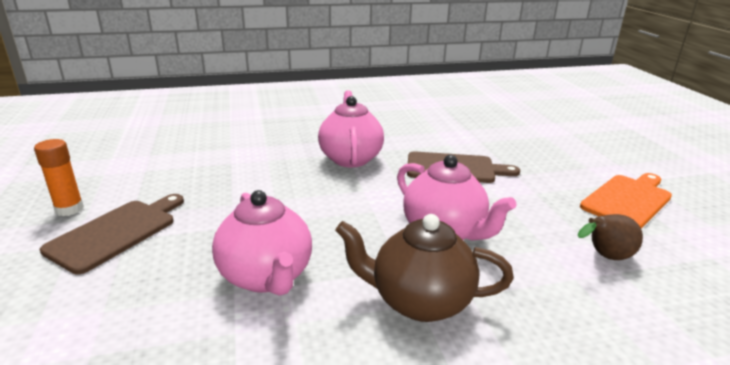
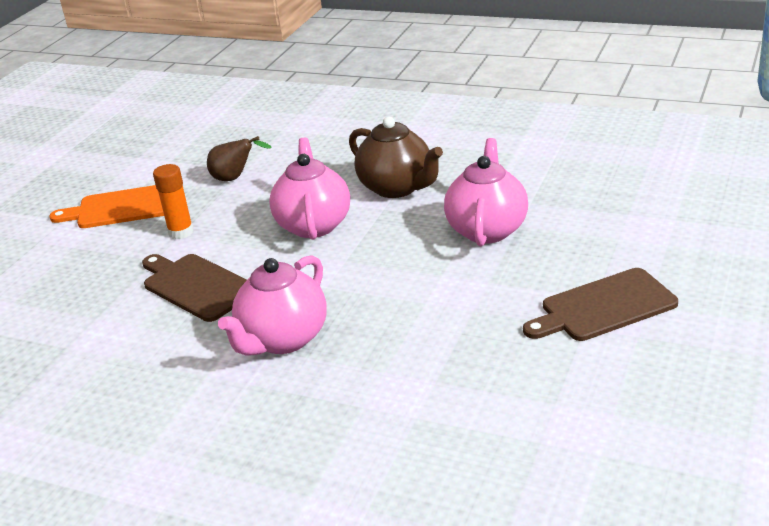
camera: 140 degrees left, 5 degrees up
orange glue stick [34,139,84,216] -> orange glue stick moved to [153,164,194,239]

